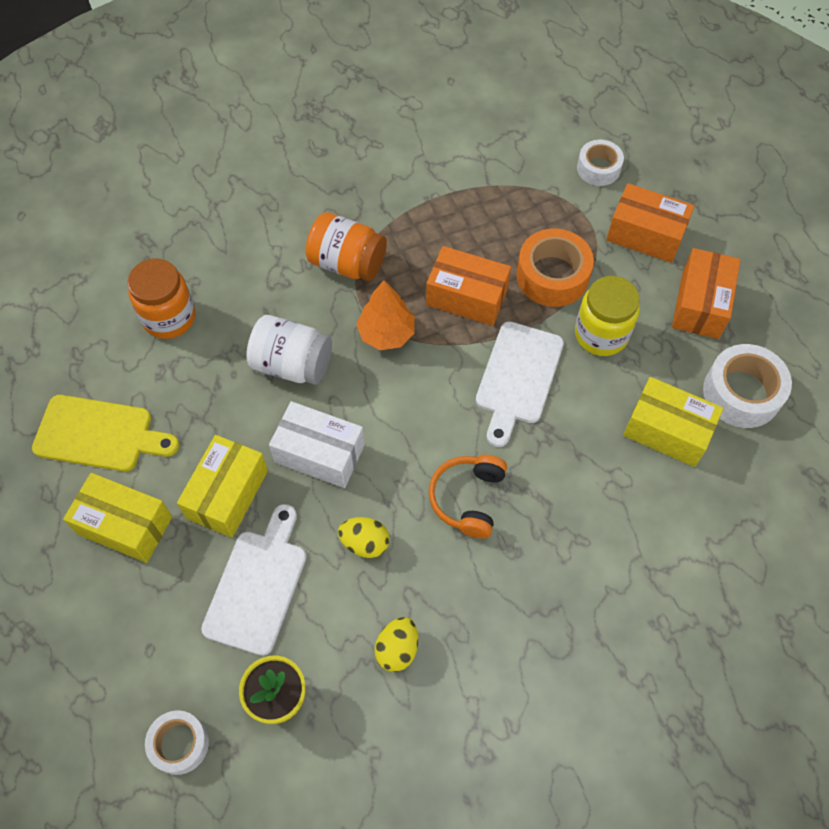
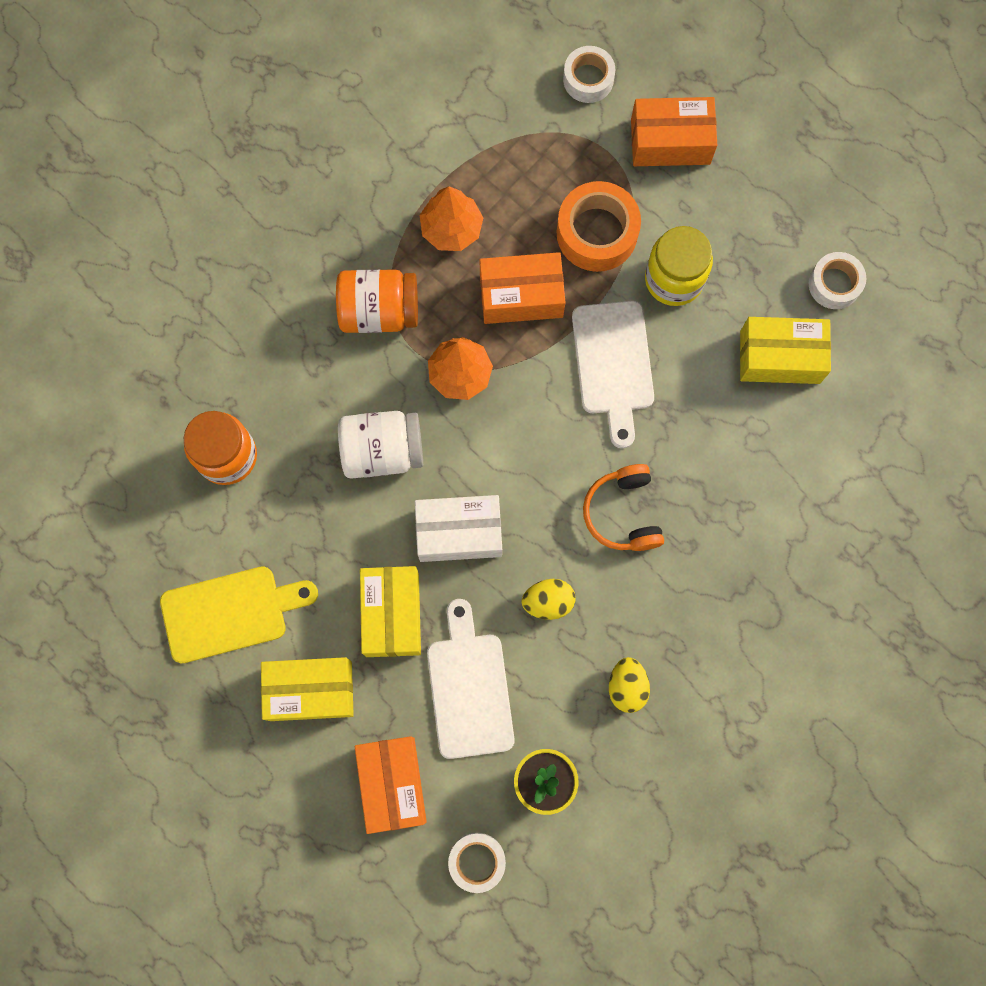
camera: 25 degrees left, 15 degrees up
orange box [672,248,741,339] -> orange box moved to [355,736,427,834]
white tape [703,344,792,428] -> white tape [809,252,866,309], size x0.64
none -> orange tree [420,186,483,251]

